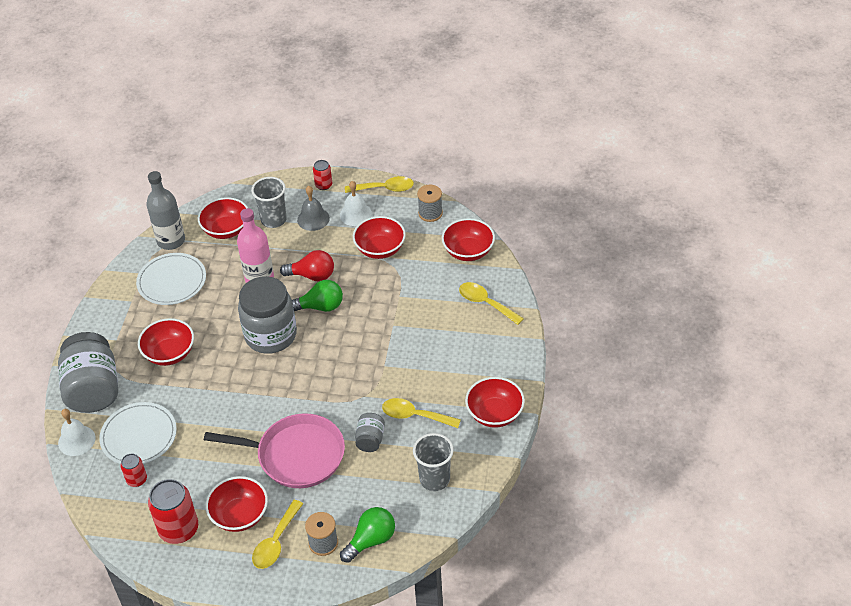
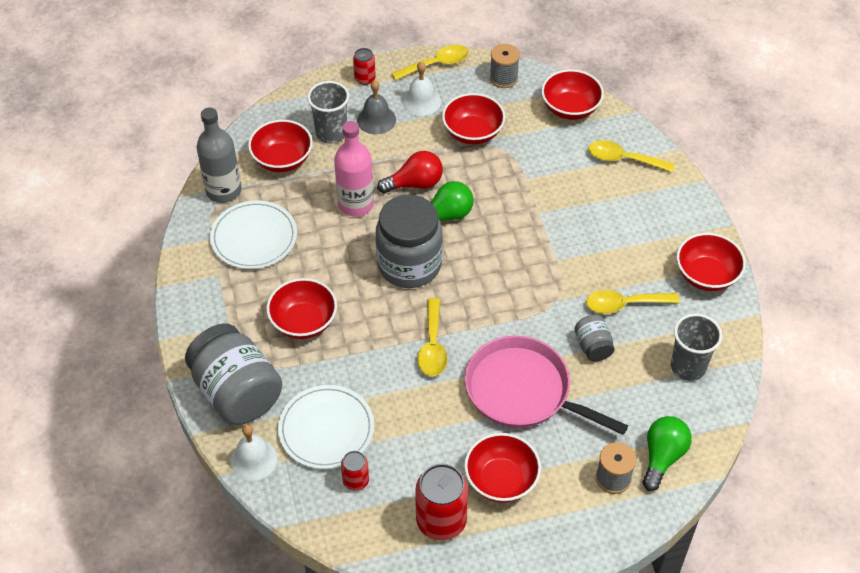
camera: 25 degrees left, 5 degrees up
pink pan [204,414,345,488] -> pink pan turned 135 degrees counterclockwise [465,336,628,435]
yellow spoon [252,500,303,569] -> yellow spoon moved to [418,298,447,376]

